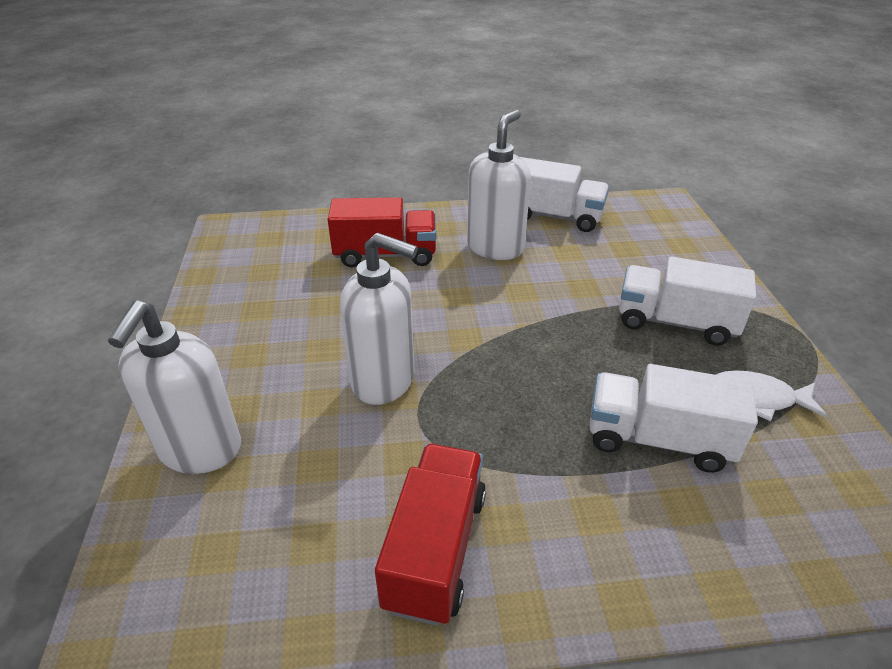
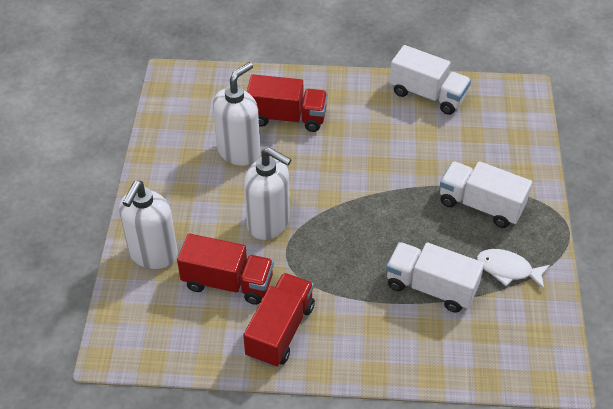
camera: 10 degrees right, 10 degrees up
white soap dispenser [467,110,531,260] -> white soap dispenser moved to [213,62,260,166]
none -> red truck [177,234,274,305]

